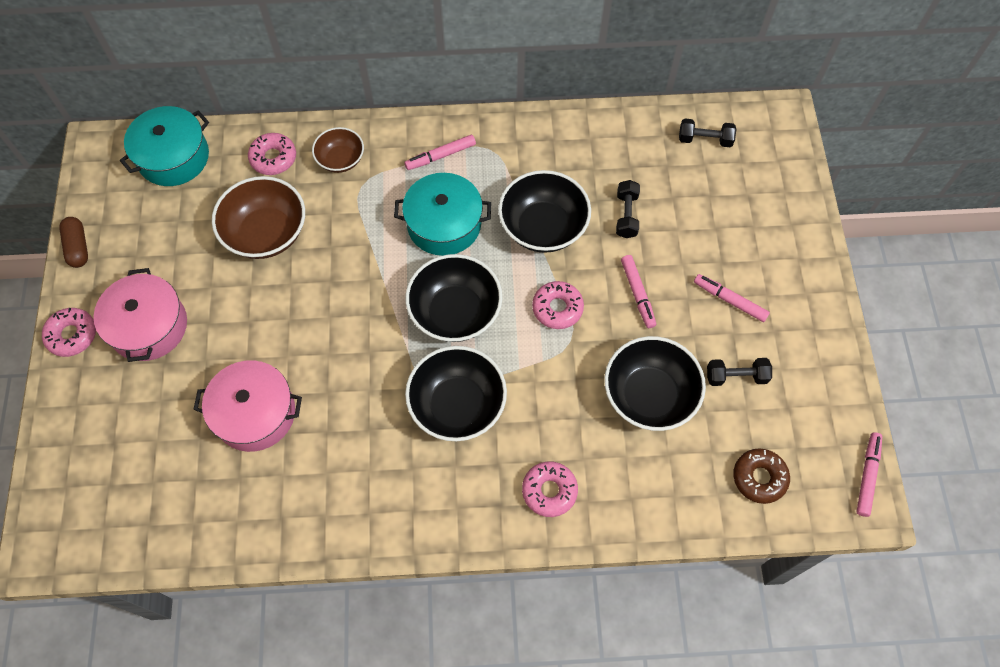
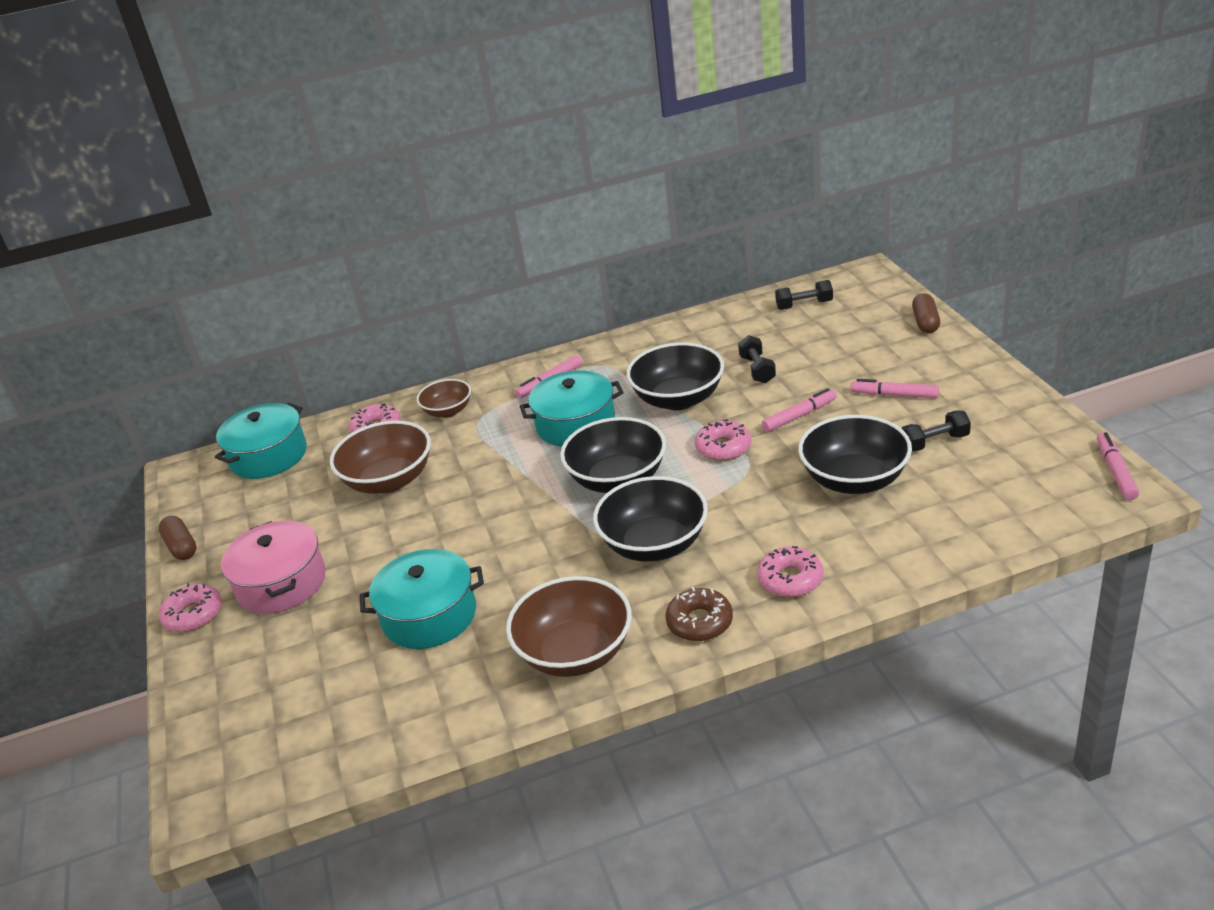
camera: 10 degrees left, 30 degrees down
pink pot [193,360,302,452] -> turquoise pot [360,549,484,649]
pink marker [621,255,656,328] -> pink marker turned 90 degrees counterclockwise [762,388,836,432]
brown donut [733,448,790,504] -> brown donut moved to [665,587,733,641]
none -> brown bowl [506,576,632,677]
none -> brown capsule [912,293,940,333]

